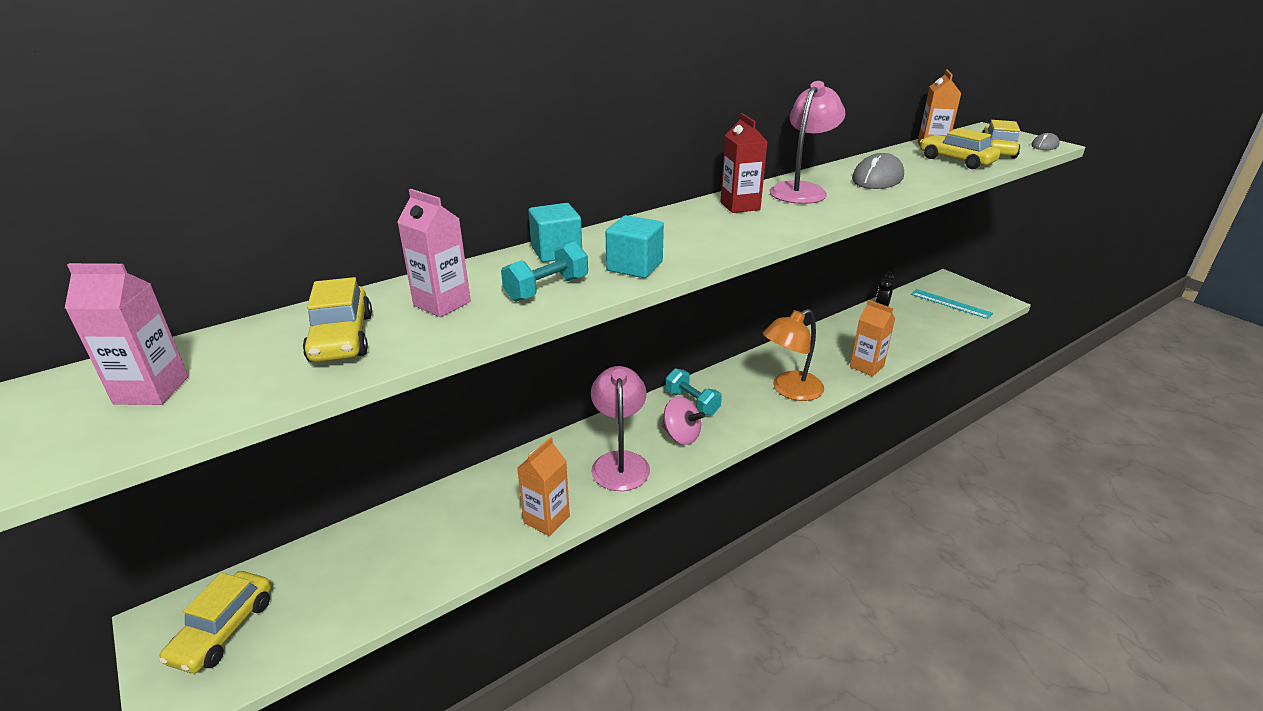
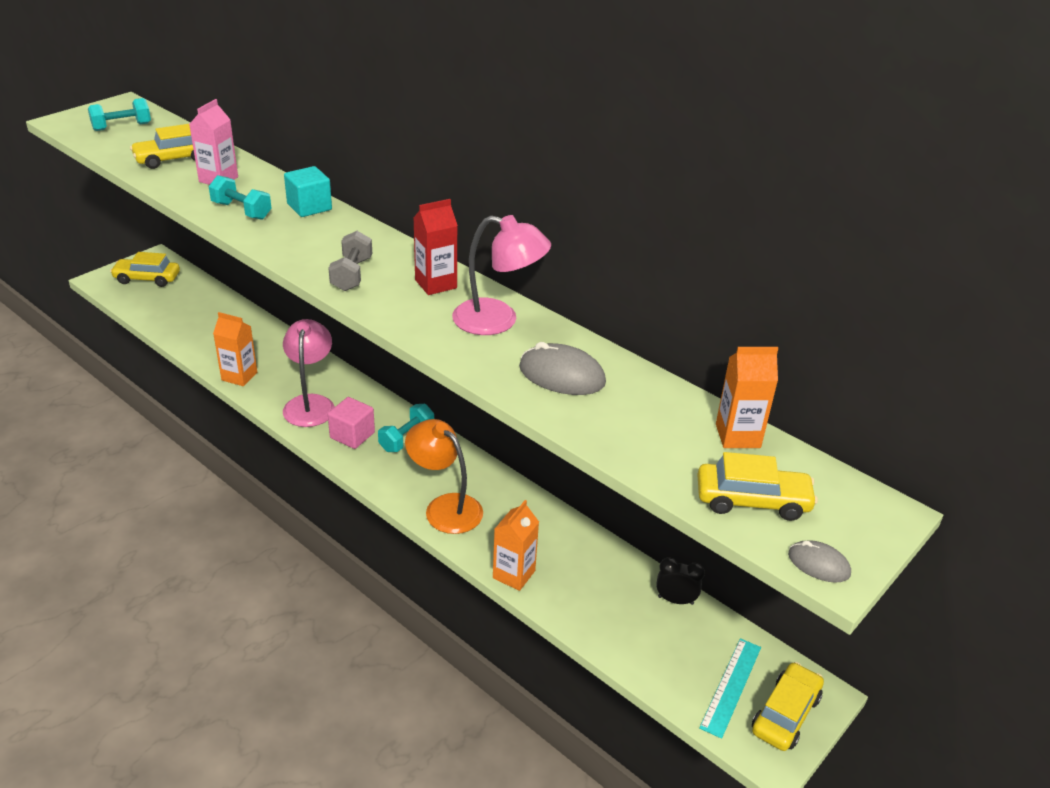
camera: 75 degrees right, 5 degrees up
pink carton [65,263,188,405] -> turquoise dumbbell [88,98,151,131]
pink lamp [591,366,650,491] -> pink lamp turned 75 degrees counterclockwise [283,319,335,427]
turquoise cube [606,215,664,278] -> none
pink spinning top [662,397,705,445] -> pink cube [328,397,375,449]
yellow car [920,128,1000,169] -> yellow car moved to [752,662,824,751]
none -> grey dumbbell [329,231,372,291]

